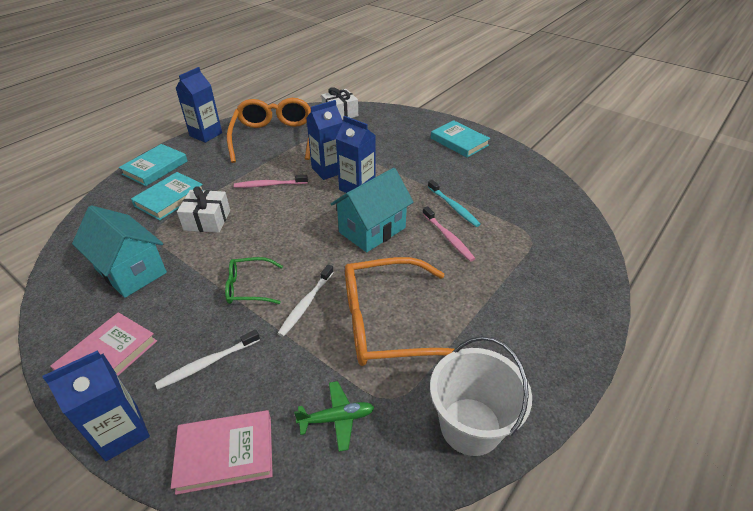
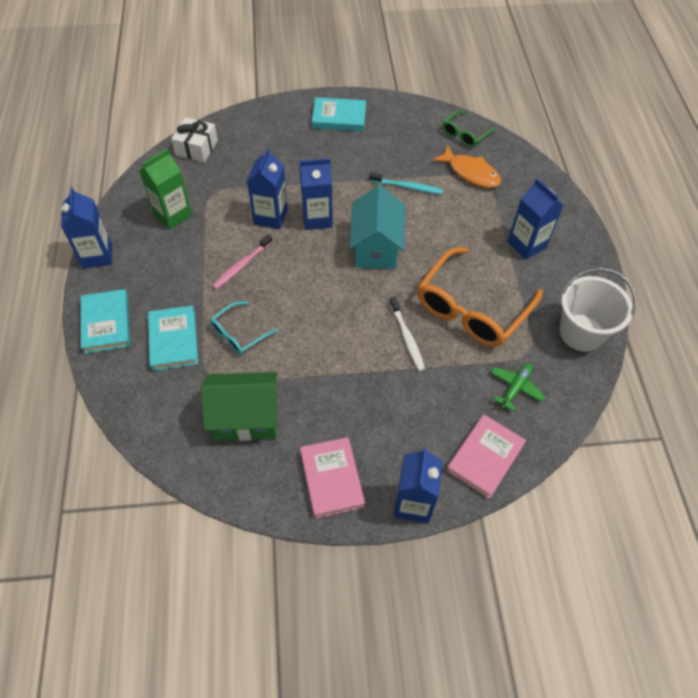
camera: 45 degrees left, 15 degrees up
turquoise house [72,205,167,298] -> green house [201,372,278,441]
white toothbrush [155,330,260,390] -> none
white gift [177,186,230,233] -> turquoise glasses [210,301,278,355]
green glasses [225,257,283,304] -> green glasses moved to [442,110,495,147]
orange glasses [227,98,311,163] -> green carton [139,149,192,229]
pink toothbrush [423,206,475,262] -> none
none -> orange fish [432,145,501,188]
none -> blue carton [508,178,563,260]

